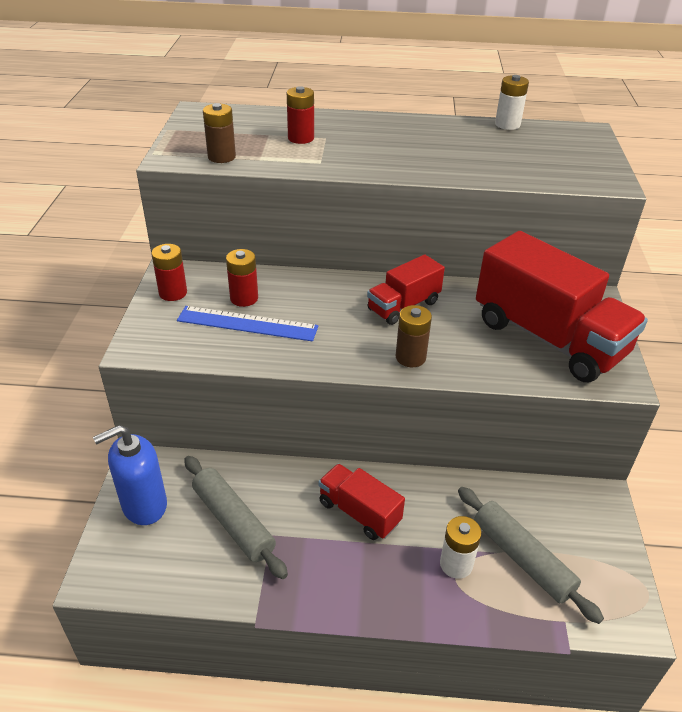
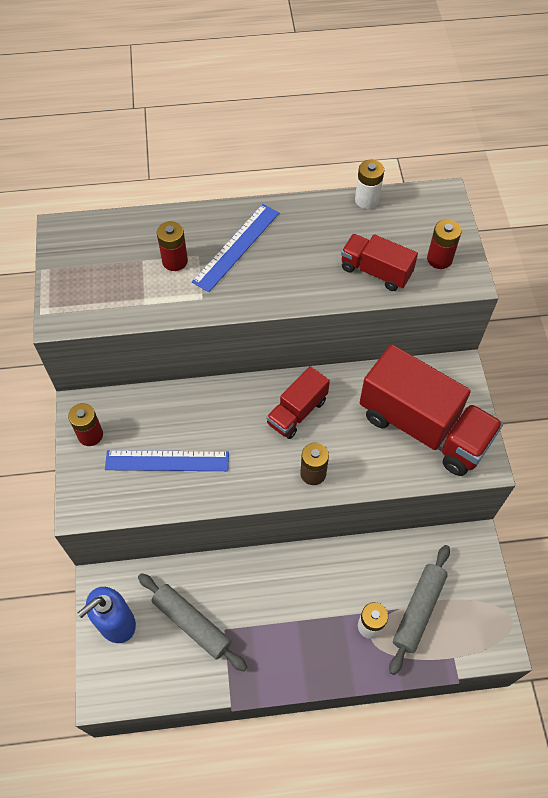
camera: 10 degrees left, 20 degrees up
brown battery [203,103,236,163] -> none
red battery [226,249,258,307] -> red battery moved to [427,219,461,269]
red truck [318,464,405,540] -> red truck moved to [341,234,418,291]
grey rolling pin [458,487,604,624] -> grey rolling pin turned 75 degrees clockwise [389,545,450,675]
none -> blue ruler [192,204,279,292]

